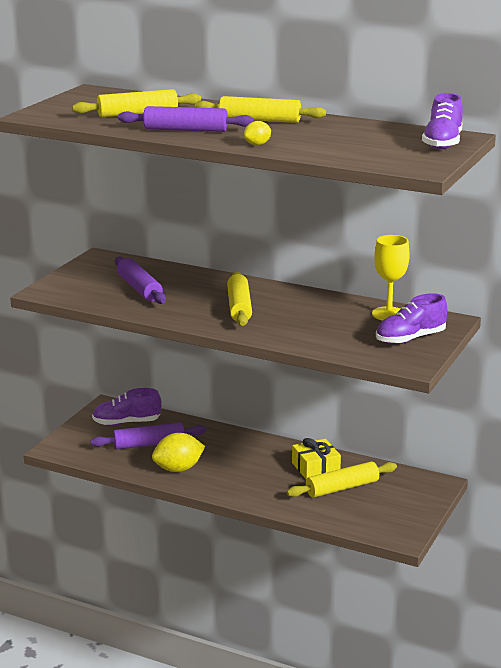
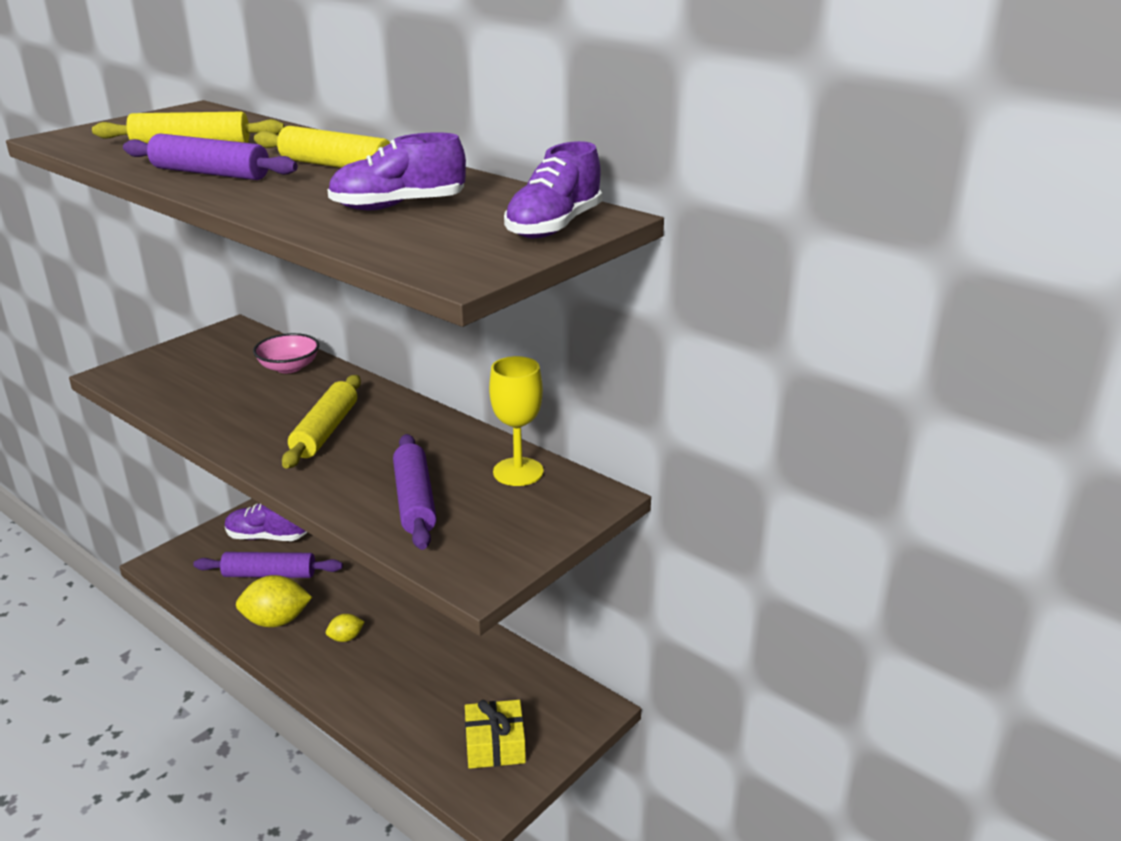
camera: 15 degrees right, 5 degrees up
purple rolling pin [115,257,166,304] -> purple rolling pin moved to [393,434,437,550]
yellow lemon [244,121,271,145] -> yellow lemon moved to [326,614,365,642]
yellow rolling pin [287,461,397,498] -> none
yellow gift [292,438,341,479] -> yellow gift moved to [465,700,526,769]
purple shoe [376,293,447,344] -> purple shoe moved to [327,132,466,210]
none -> pink bowl [253,333,319,373]

